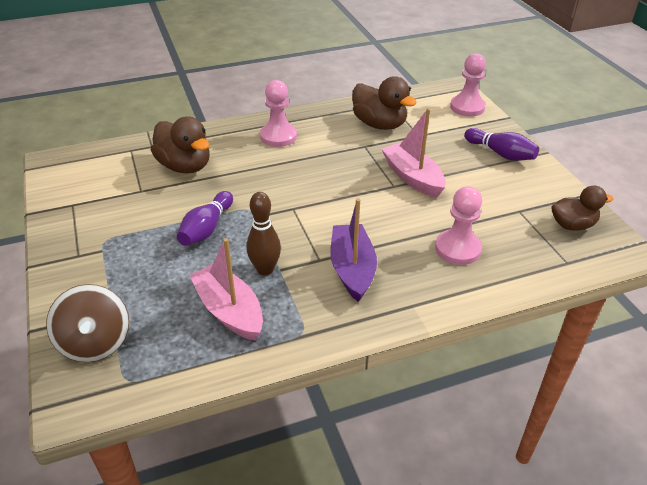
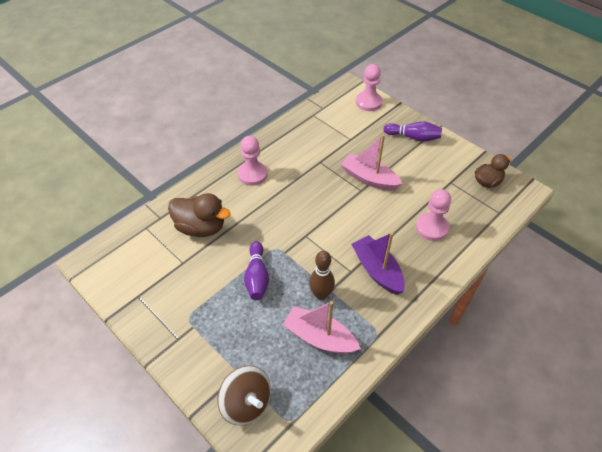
camera: 25 degrees left, 10 degrees up
brown duck [352,77,417,130] -> none

